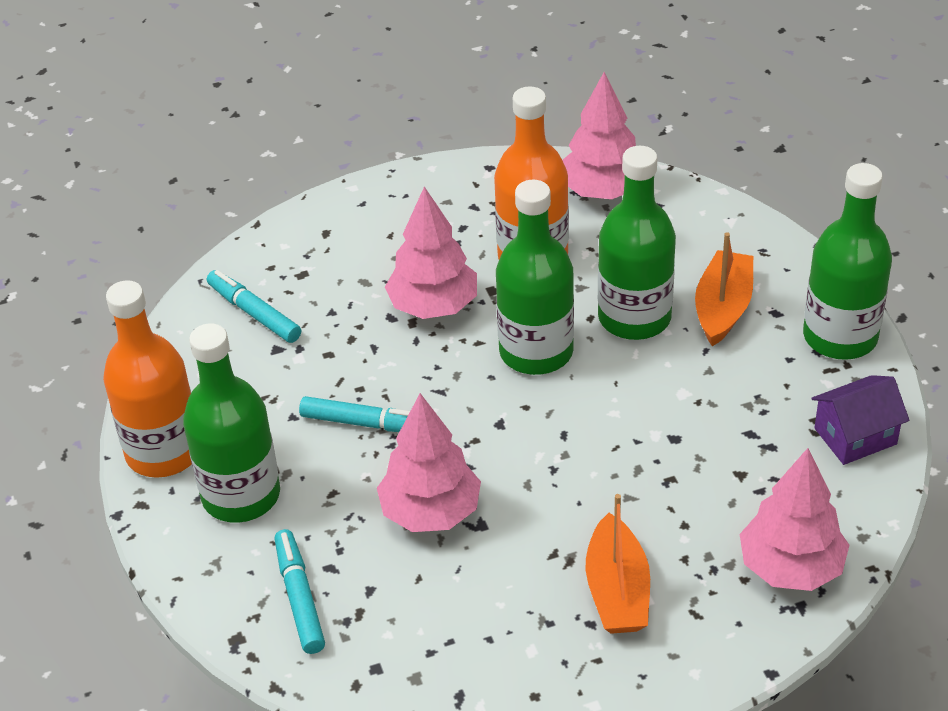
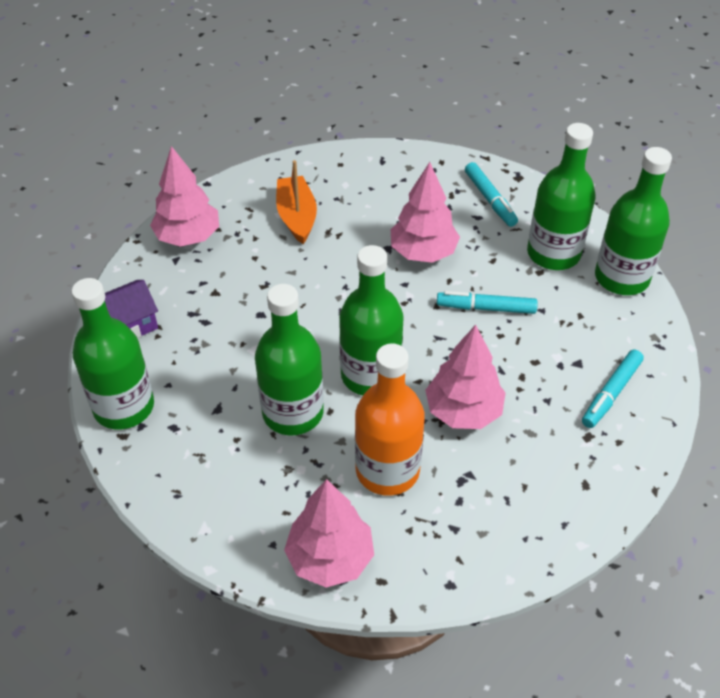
camera: 170 degrees right, 5 degrees up
orange bottle [103,280,192,478] -> green bottle [595,147,672,295]
turquoise marker [207,270,301,343] -> turquoise marker turned 90 degrees clockwise [582,350,644,428]
orange boat [695,233,753,346] -> none

